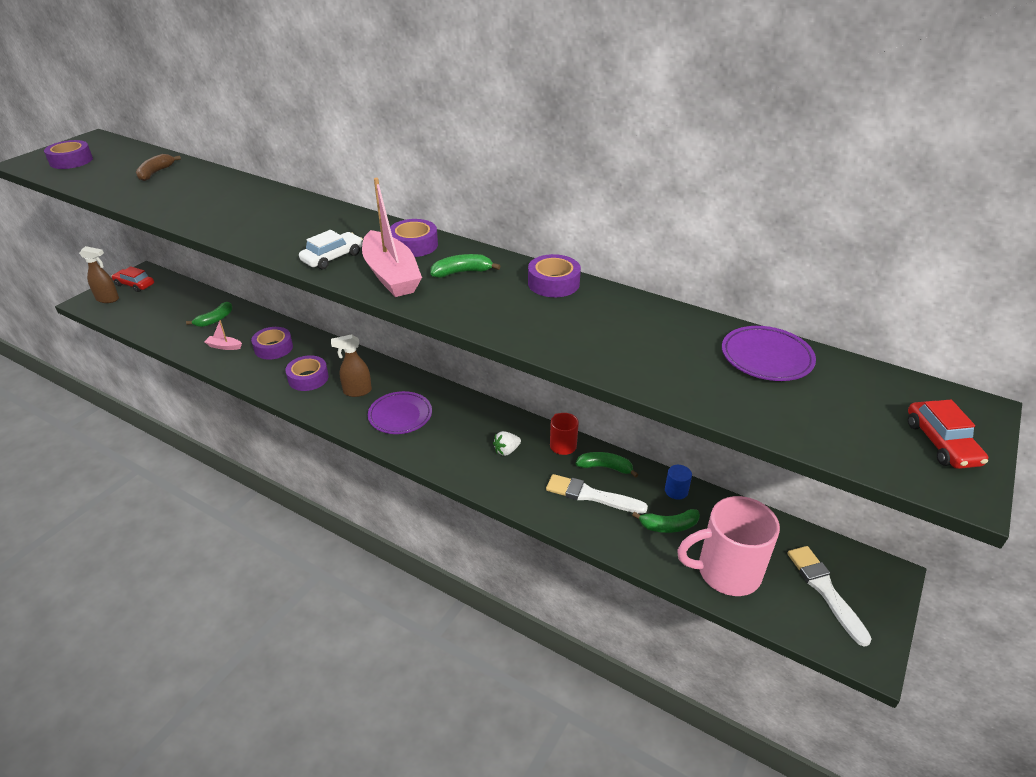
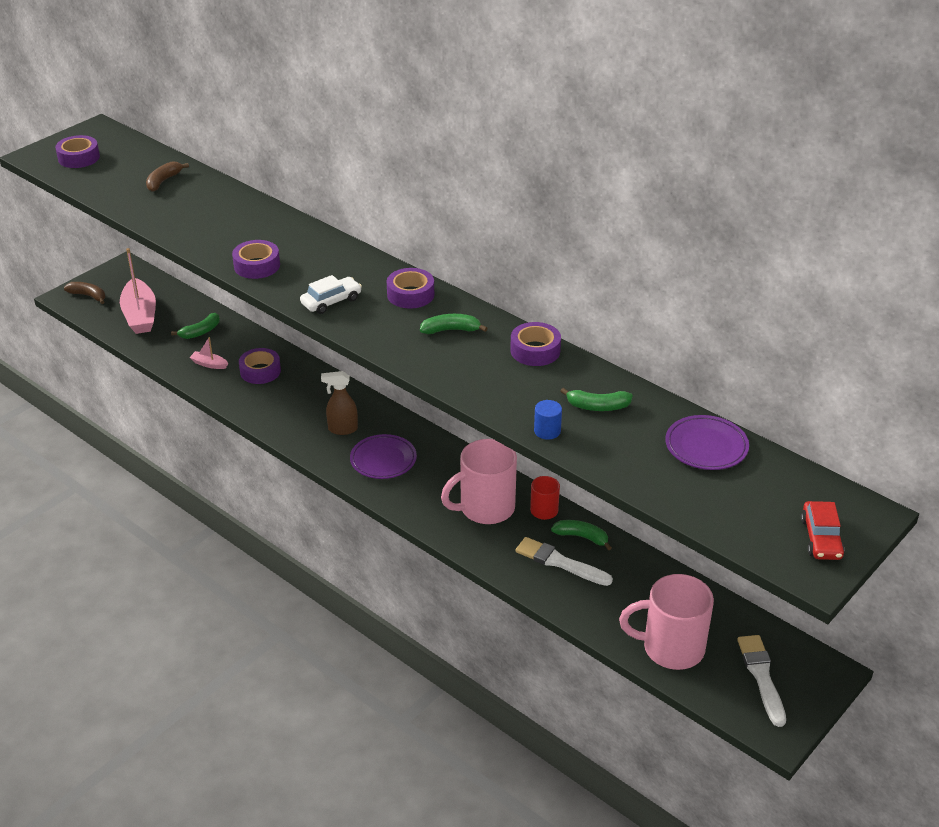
camera: 10 degrees right, 0 degrees up
brown spray bottle [79,246,119,303] -> brown banana [64,282,105,304]
red car [112,266,154,292] -> none
purple tape [285,355,329,391] -> purple tape moved to [232,240,280,279]
pink boat [362,178,422,297] -> pink boat moved to [120,248,156,334]
white strawberry [493,431,521,456] -> pink mug [441,439,517,524]
green banana [632,509,700,533] -> green banana moved to [560,388,633,411]
blue cylinder [665,465,692,500] -> blue cylinder moved to [534,400,562,440]

